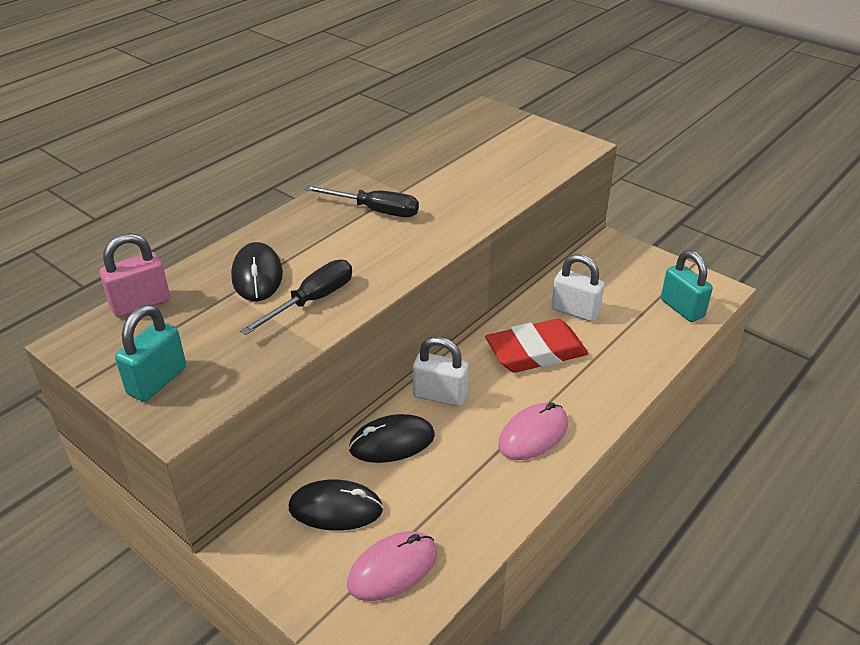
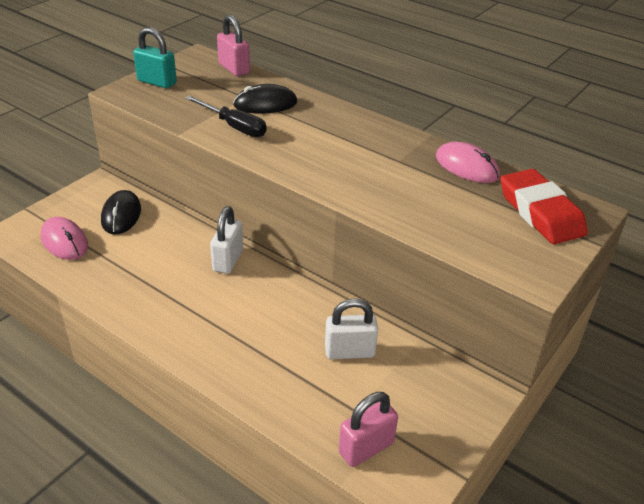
camera: 85 degrees right, 0 degrees up
black screwdriver [304,185,419,217] -> none
black mouse [349,414,435,463] -> none
red eraser [485,319,588,373] -> red eraser moved to [501,169,588,244]
pink mouse [498,402,568,460] -> pink mouse moved to [436,142,500,183]
white padlock [551,254,605,322] -> white padlock turned 60 degrees clockwise [325,298,378,359]
turquoise padlock [661,250,713,322] -> pink padlock [339,392,398,467]

